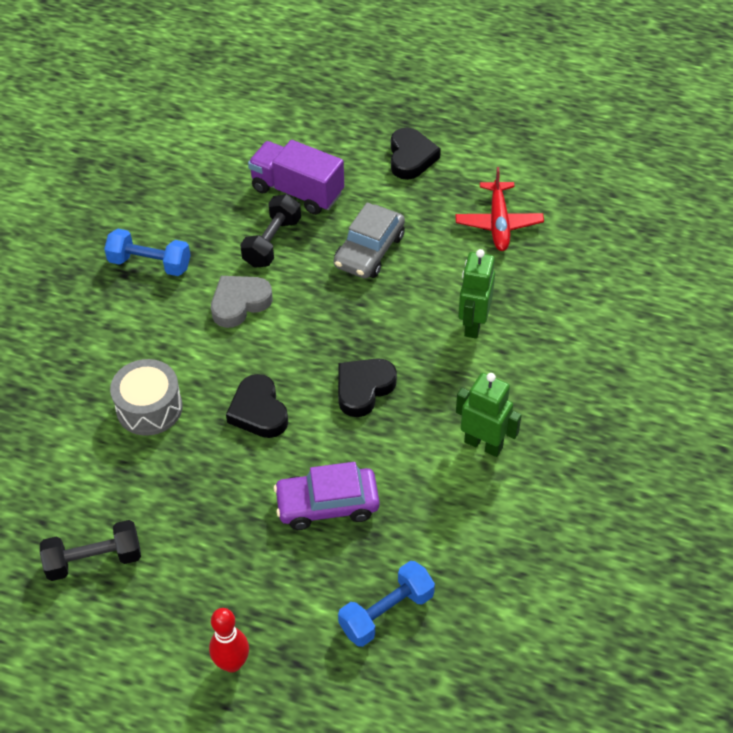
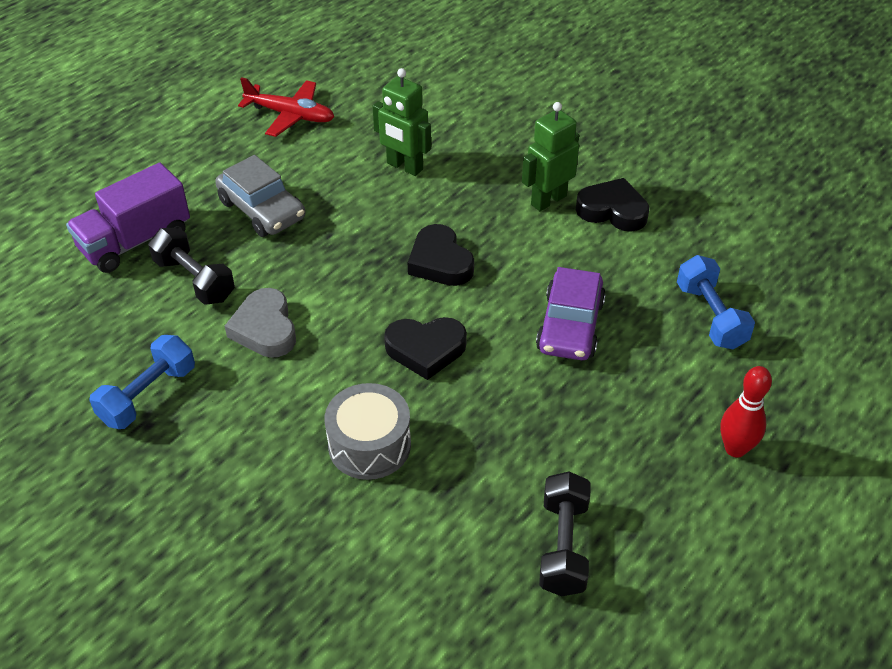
camera: 70 degrees left, 5 degrees down
black heart [391,128,441,180] -> black heart moved to [576,178,649,232]

